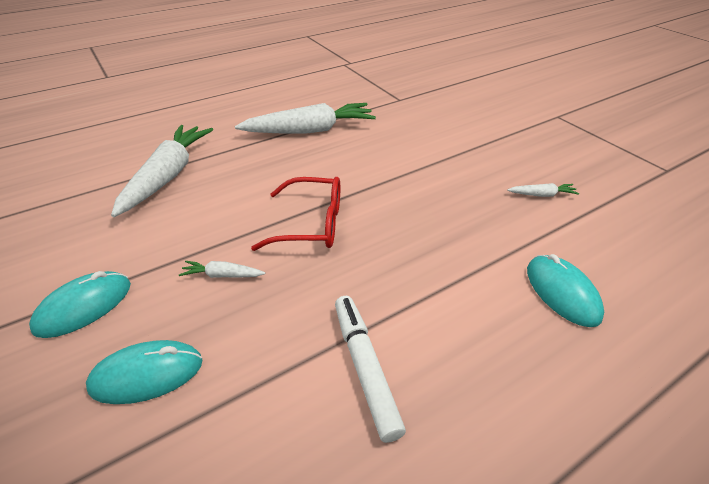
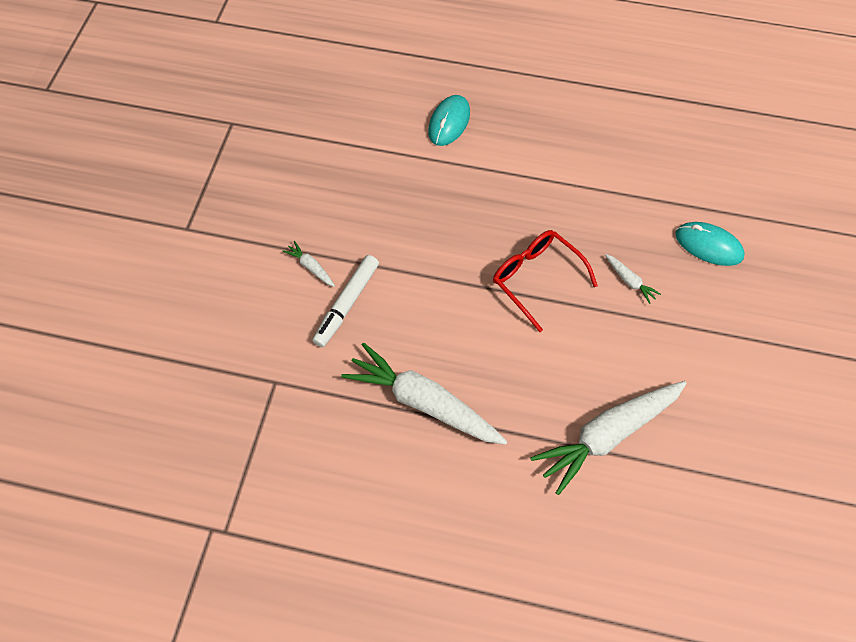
camera: 135 degrees left, 20 degrees up
turquoise mouse [29,271,131,338] -> none
white marker [335,296,406,443] -> white marker moved to [312,255,379,347]
white carrot [507,183,579,197] -> white carrot moved to [283,241,335,287]

